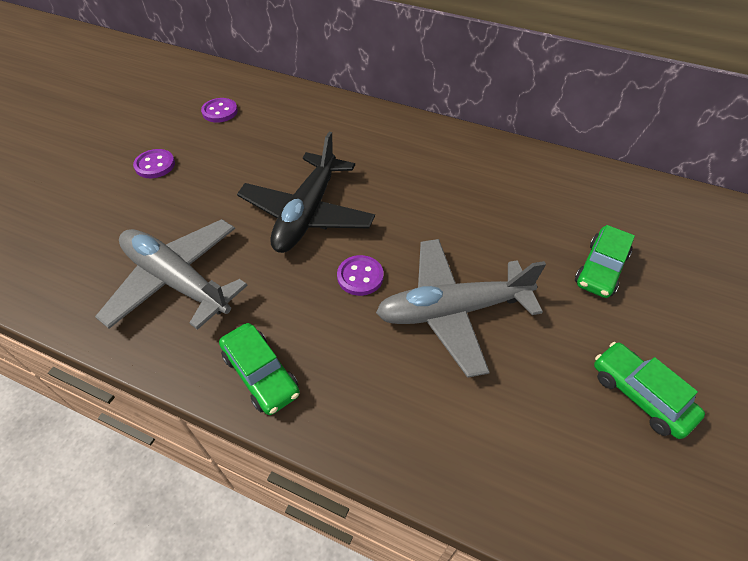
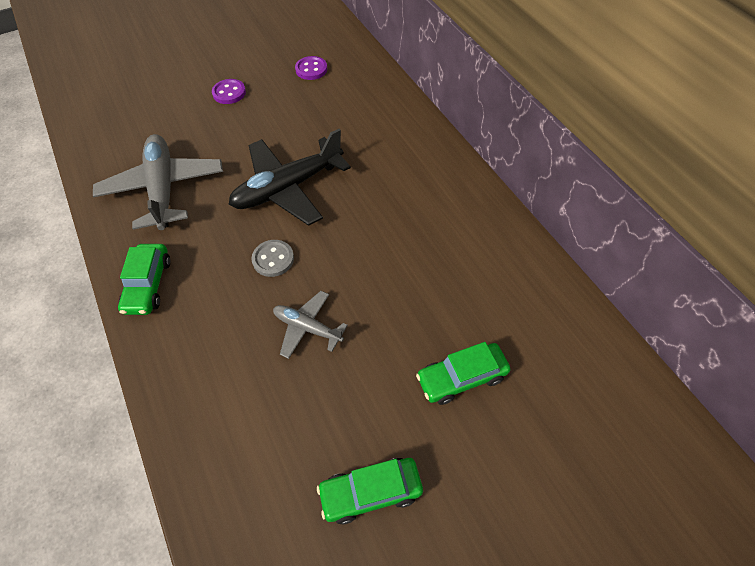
camera: 40 degrees right, 5 degrees up
purple button [337,255,383,296] -> grey button [251,240,294,277]
grey plane [376,239,546,378] -> grey plane [273,291,348,359], size x0.54
green car [594,342,705,439] -> green car turned 105 degrees counterclockwise [317,458,423,524]

